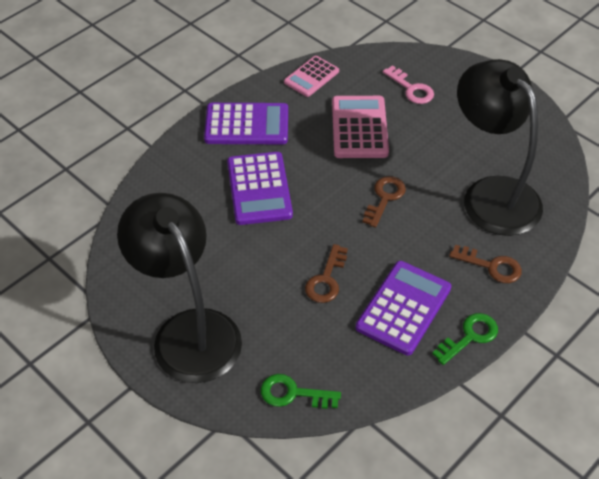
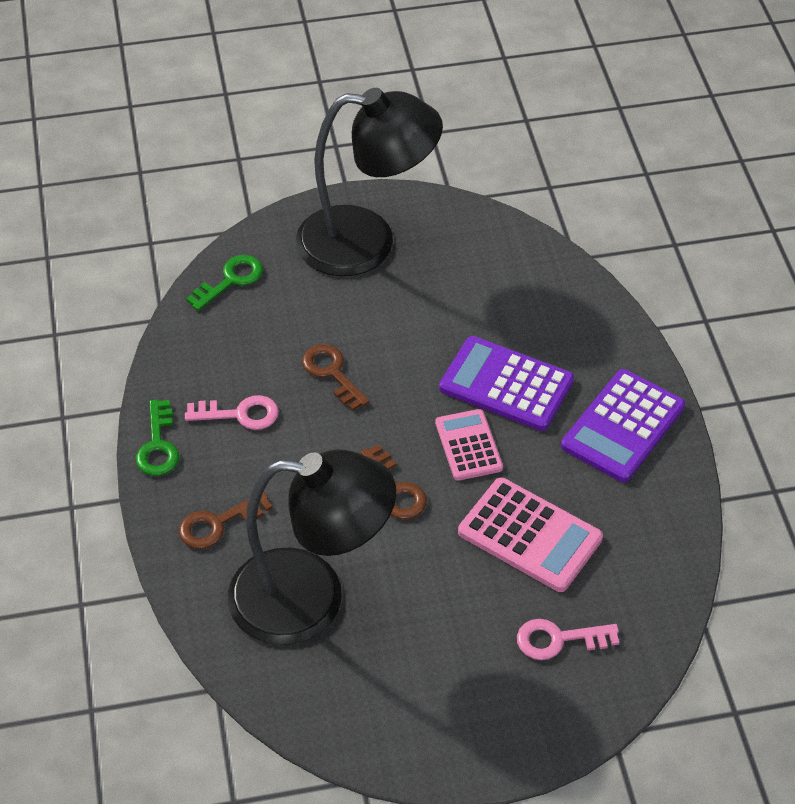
camera: 125 degrees right, 0 degrees up
pink calculator [284,56,339,97] -> pink calculator moved to [435,409,503,481]
purple calculator [356,261,451,356] -> pink key [185,395,279,430]

